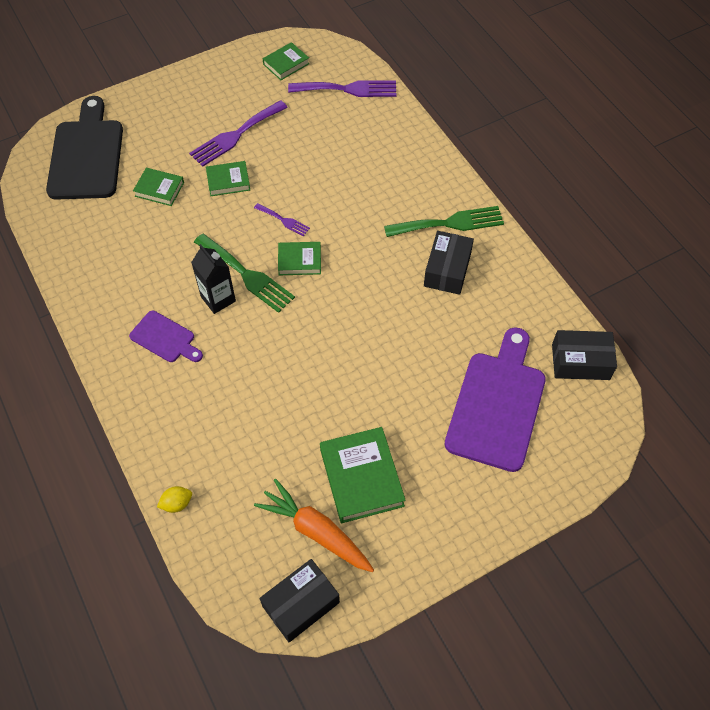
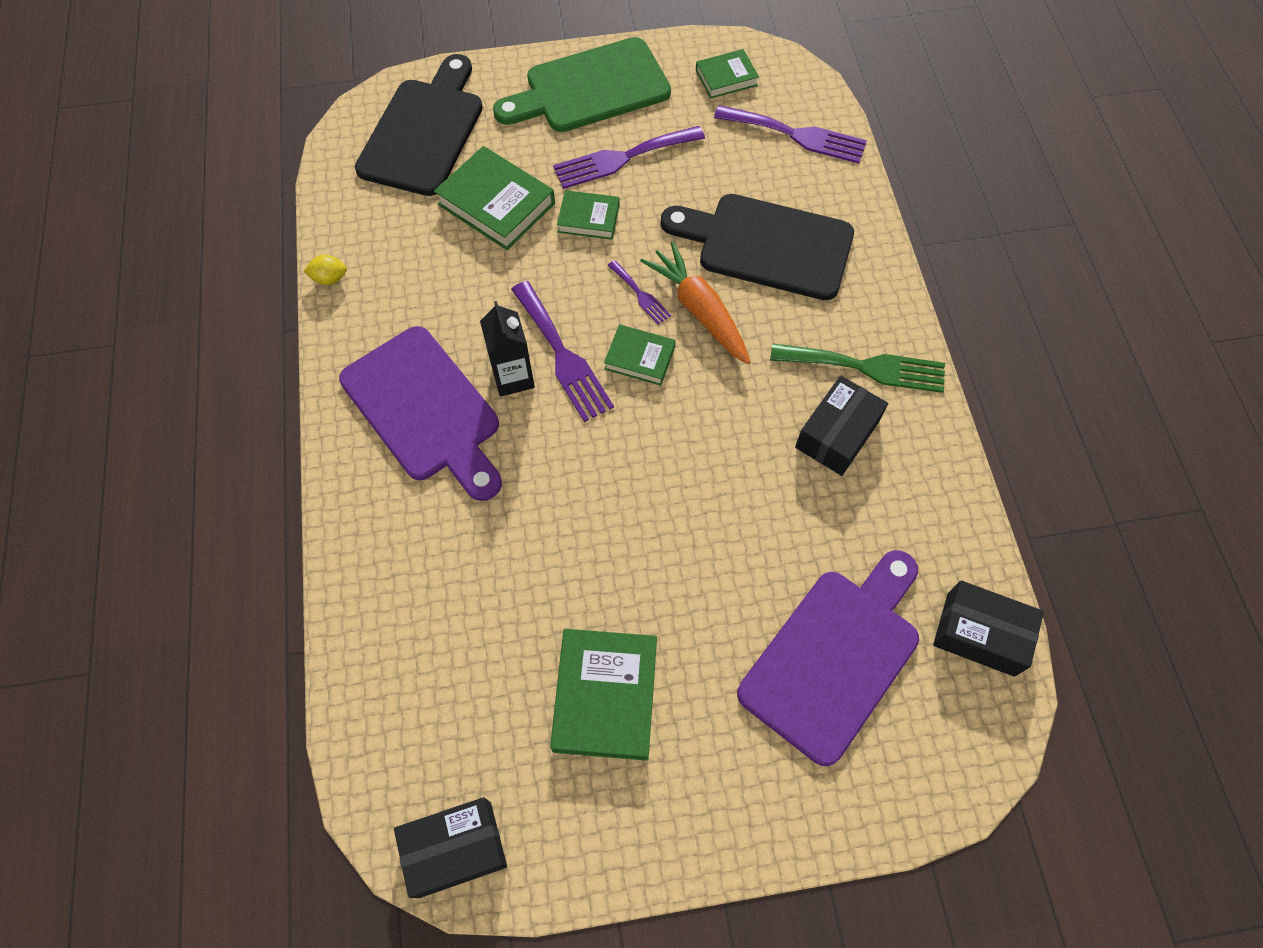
camera: 20 degrees right, 5 degrees up
purple cutting board [129,311,203,362] -> purple cutting board [339,326,502,501], size x1.94
green book [133,168,184,206] -> green book [434,146,555,250], size x1.69
yellow lemon [157,486,192,513] -> yellow lemon moved to [303,255,347,285]
green fork [194,233,295,313] -> purple fork [511,281,614,422]
orange carrot [254,479,374,572] -> orange carrot moved to [640,242,750,364]
none -> green cutting board [493,37,671,132]
none -> black cutting board [661,194,854,300]

